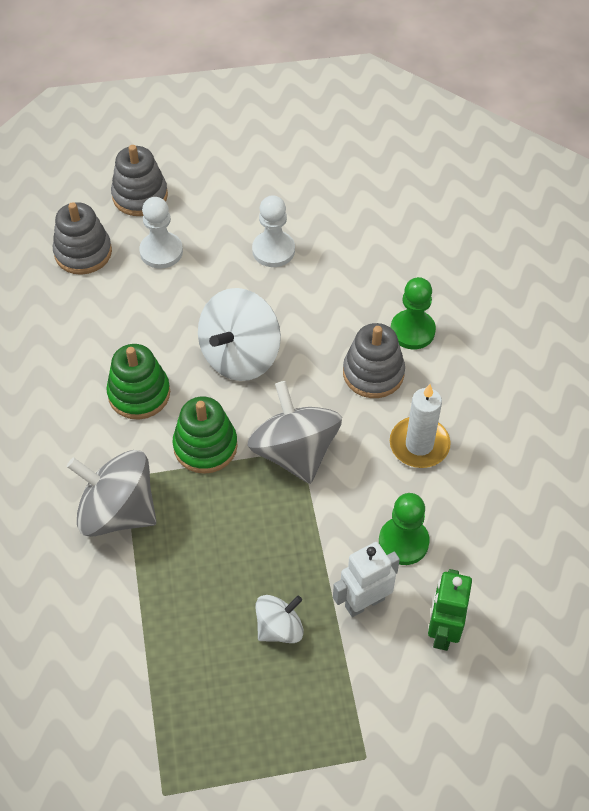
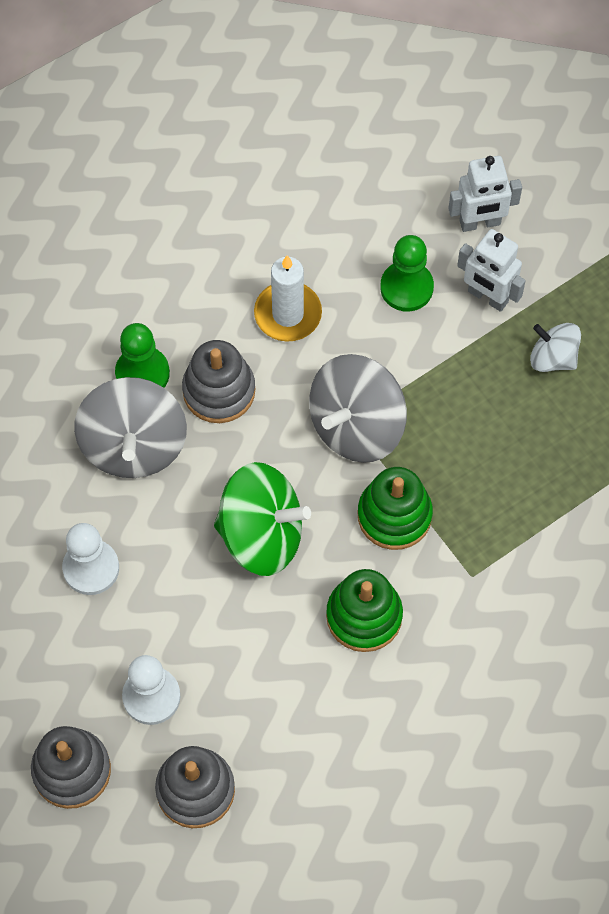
camera: 115 degrees left, 10 degrees up
grey spinning top [67,450,156,537] -> grey spinning top moved to [74,377,187,478]
white spinning top [198,288,281,381] -> green spinning top [214,462,311,576]
green robot [428,569,472,651] -> white robot [448,156,522,232]

